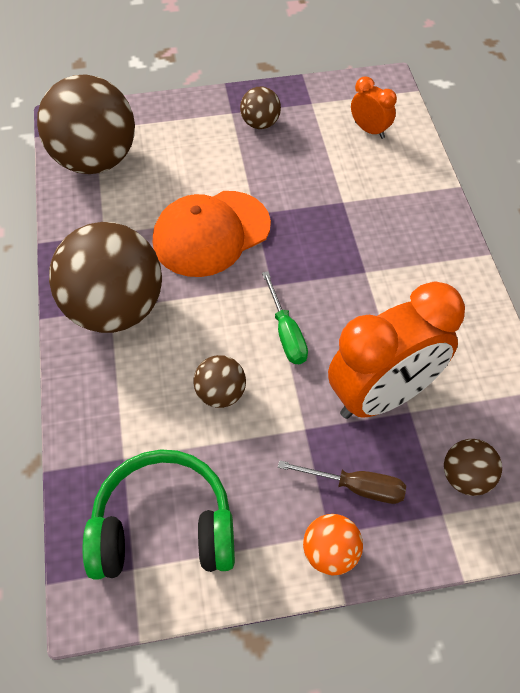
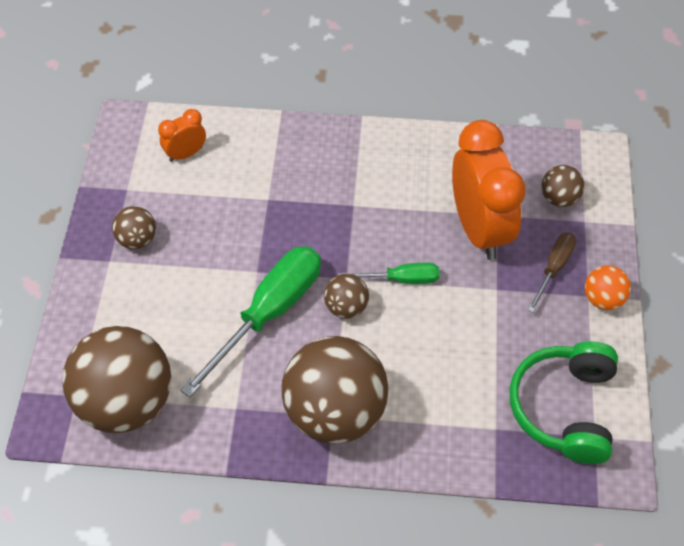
camera: 75 degrees left, 0 degrees up
orange cap [153,191,271,277] -> green screwdriver [180,246,321,398]
brown ball [193,355,246,408] -> brown ball moved to [324,274,369,318]

